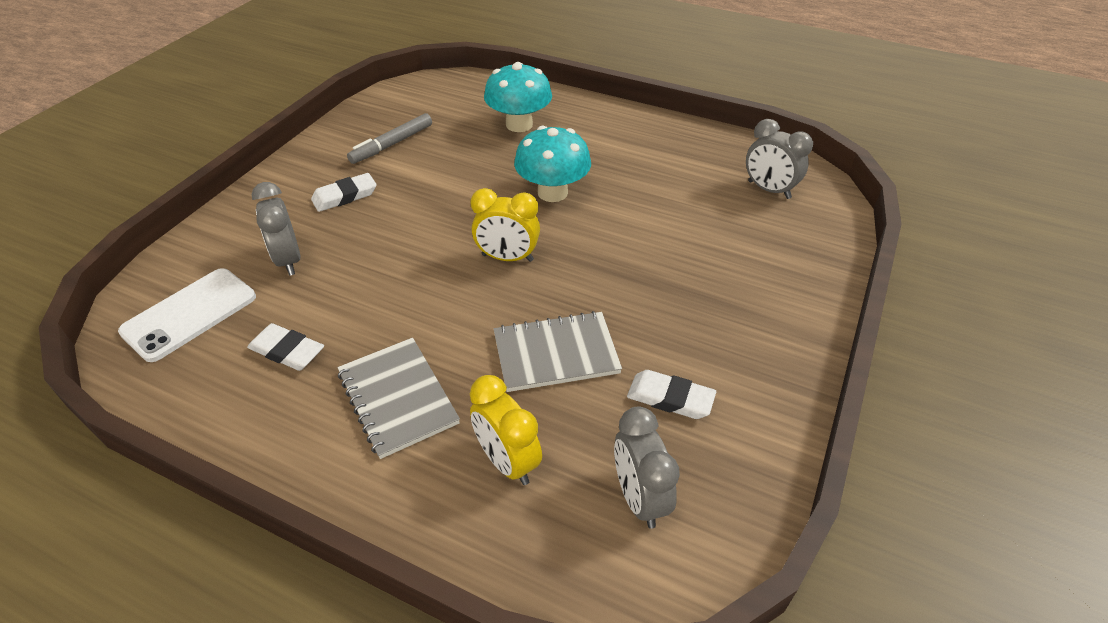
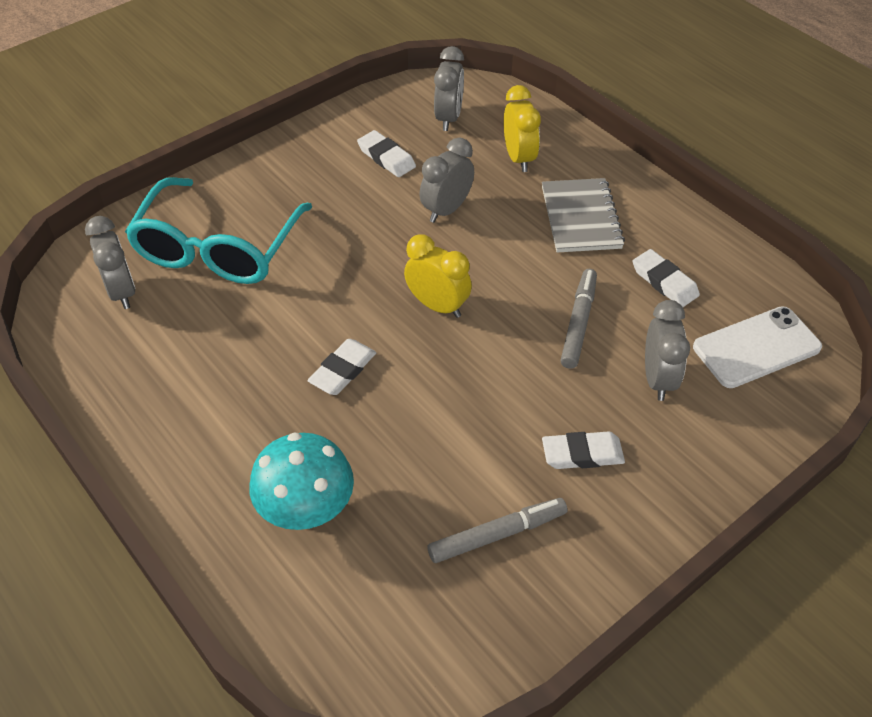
camera: 155 degrees left, 5 degrees up
grey notebook [494,311,622,392] -> grey clock [420,137,474,223]
turquoise mushroom [514,126,591,202] -> white eraser [307,339,376,395]
none -> turquoise glasses [125,177,312,284]
none -> grey marker [561,269,597,369]

